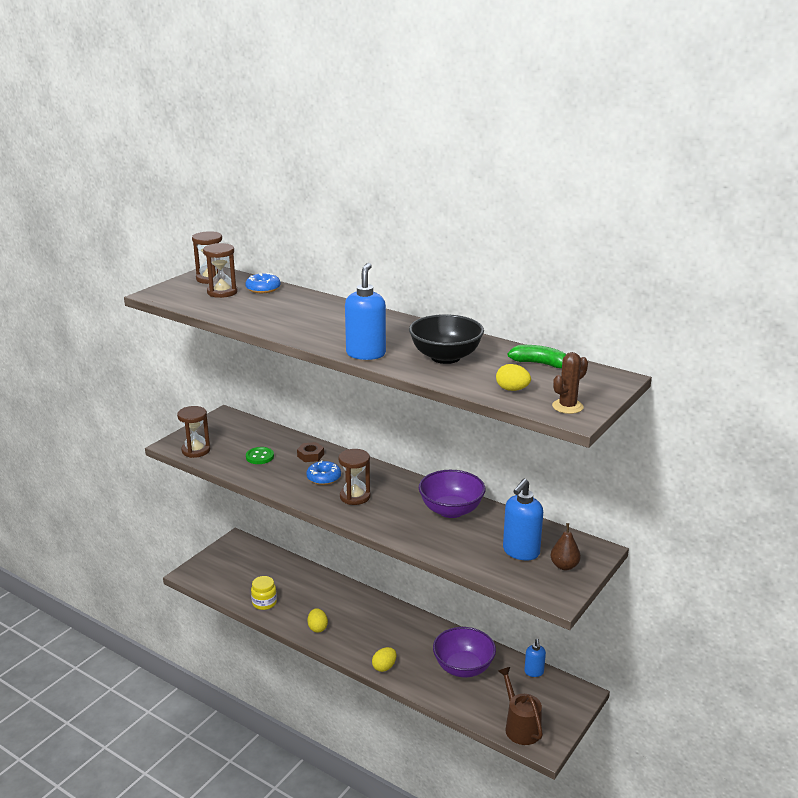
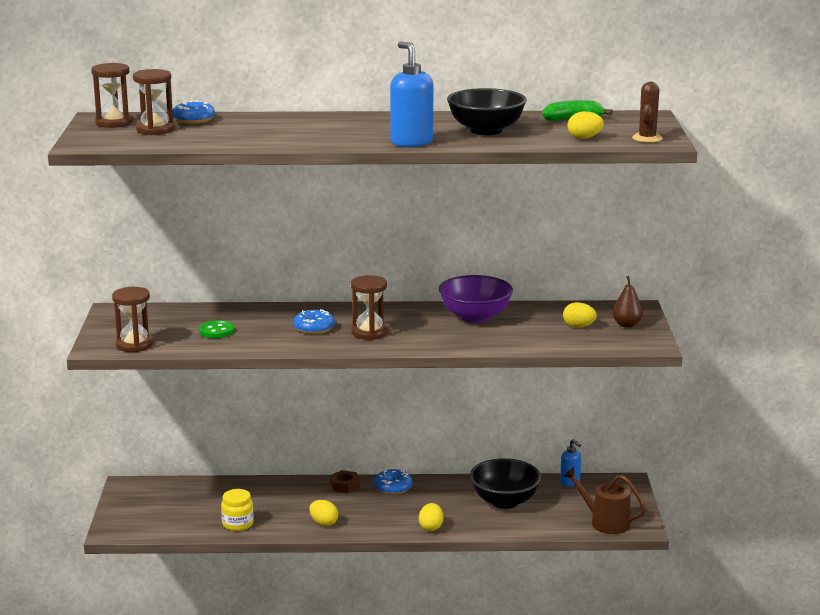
camera: 35 degrees left, 5 degrees down
brown nut [297,442,324,462] -> brown nut moved to [330,470,360,493]
purple bowl [433,627,496,678] -> black bowl [470,458,541,509]
blue soap dispenser [503,479,543,561] -> yellow egg [563,302,597,328]
none -> blue donut [374,469,413,495]

